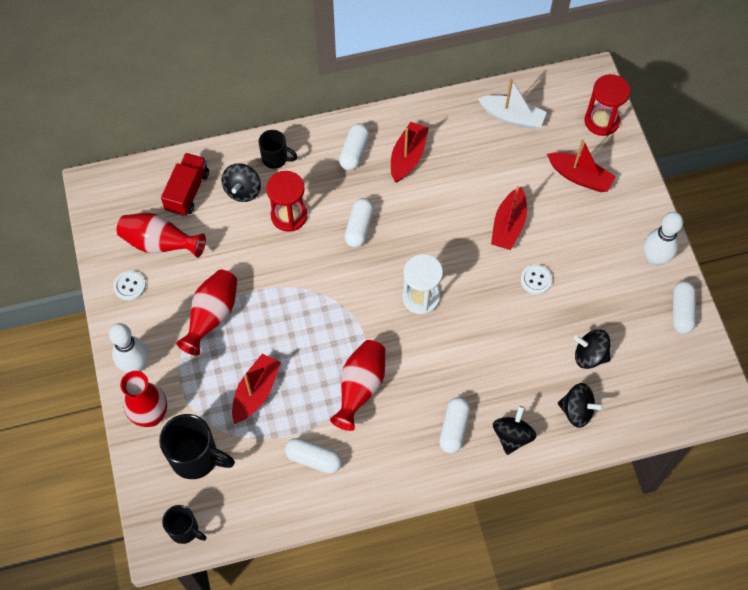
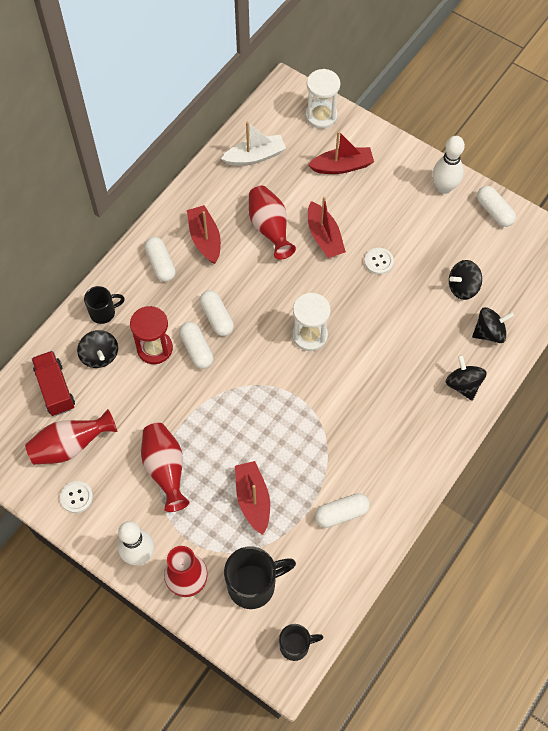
camera: 40 degrees left, 0 degrees up
red vase [330,340,385,431] -> red vase moved to [249,186,296,260]
white capsule [439,397,470,453] -> white capsule moved to [179,322,213,369]
red hourglass [585,74,630,136] -> white hourglass [305,69,340,129]

